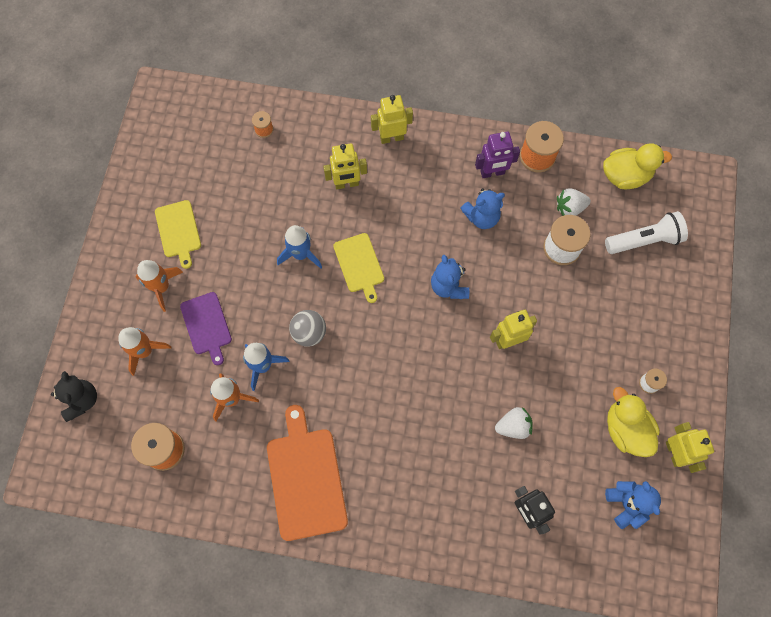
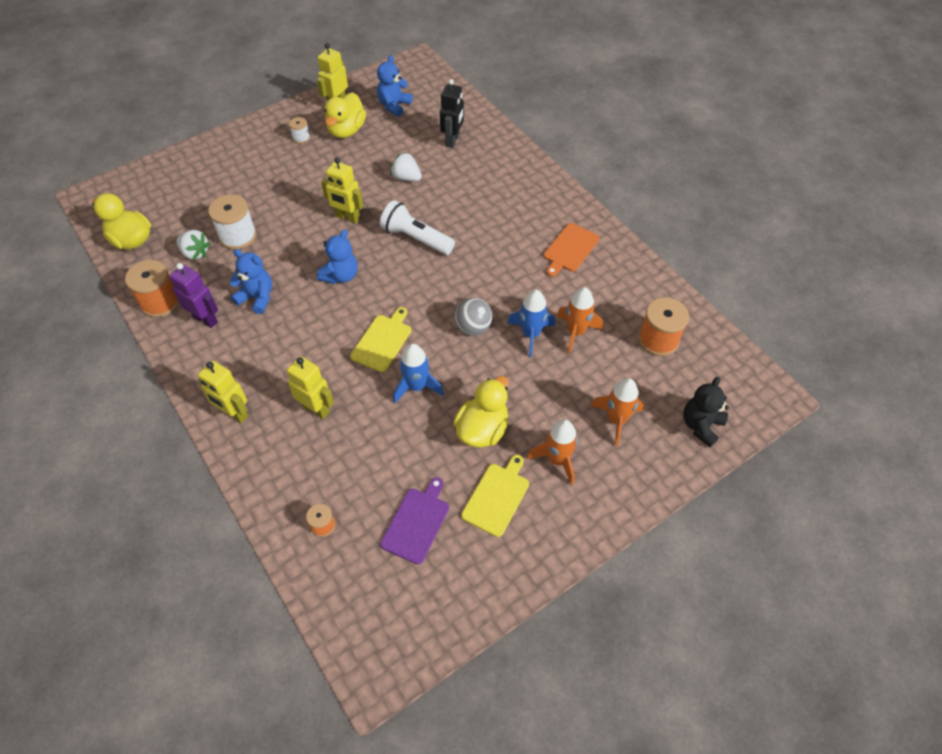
camera: 135 degrees left, 15 degrees down
purple cutting board [180,292,232,365] -> purple cutting board moved to [380,477,449,564]
orange cutting board [267,405,348,541] -> orange cutting board [544,223,600,277], size x0.60
white flashlight [605,211,688,254] -> white flashlight moved to [380,200,455,255]
none -> yellow duck [453,376,509,448]

